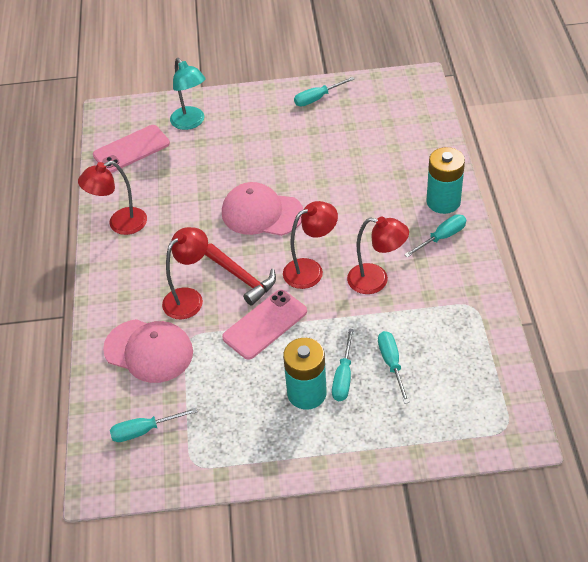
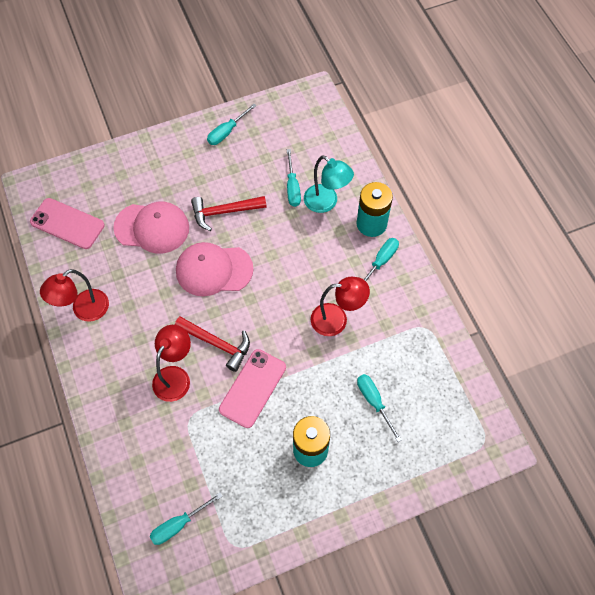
camera: 20 degrees left, 15 degrees up
pink phone [93,125,170,173] -> pink phone turned 75 degrees clockwise [30,198,105,249]
pink cap [103,319,193,383] -> pink cap moved to [113,202,189,254]
turquoise lamp [170,58,206,130] -> turquoise lamp moved to [304,155,354,213]
red lamp [283,201,338,289] -> none
turquoise screwdriver [332,329,354,401] -> turquoise screwdriver moved to [287,149,301,207]
none -> red hammer [191,196,267,231]

